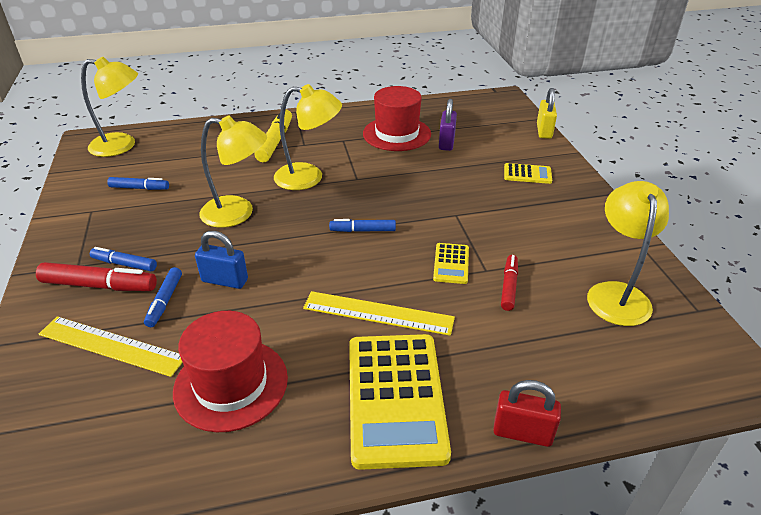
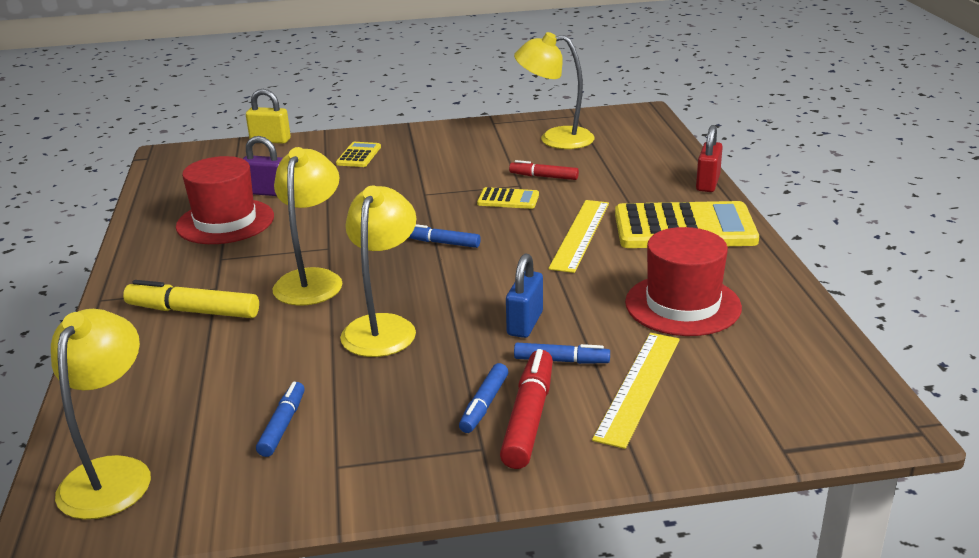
camera: 85 degrees left, 10 degrees down
blue marker [329,219,396,232] -> blue marker turned 105 degrees clockwise [408,224,481,248]

